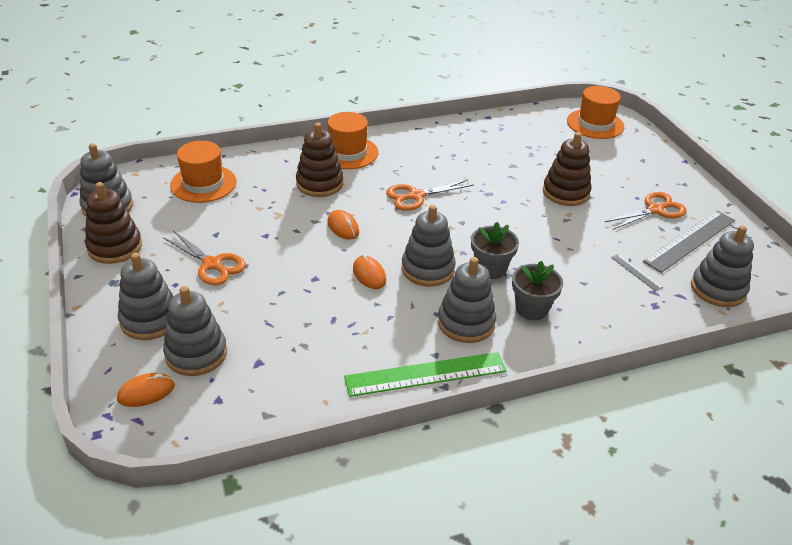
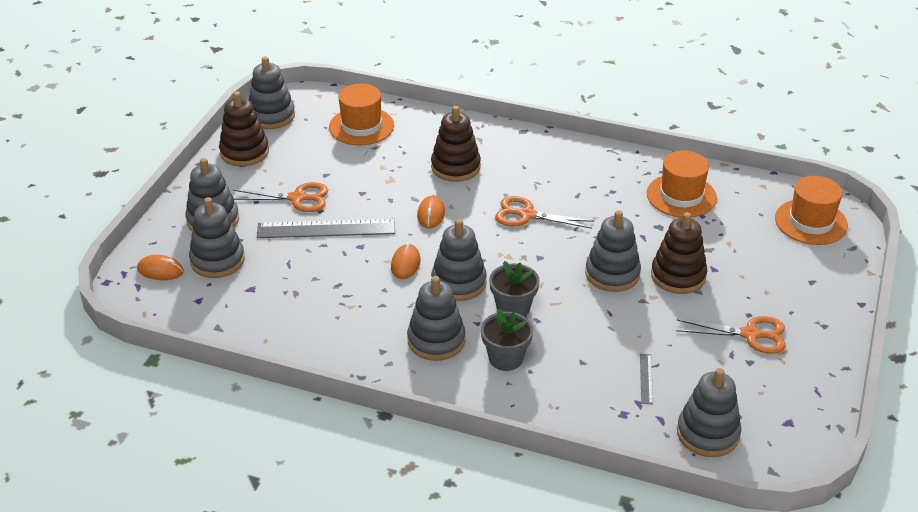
camera: 40 degrees right, 0 degrees up
orange scissors [163,231,246,285] -> orange scissors turned 75 degrees counterclockwise [233,182,328,212]
orange hat [328,112,378,169] -> orange hat moved to [647,150,717,218]
green ruler [344,352,506,397] -> none
grey ruler [643,211,735,273] -> grey ruler moved to [257,219,395,238]
none -> grey stacking toy [585,210,641,292]

